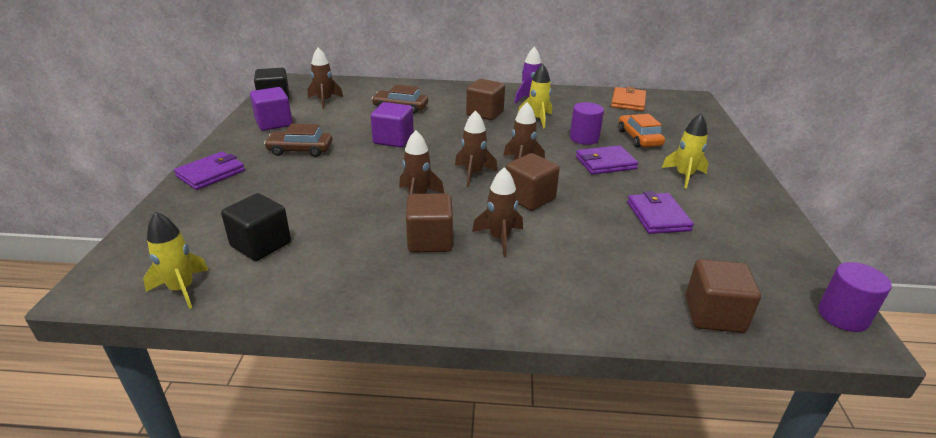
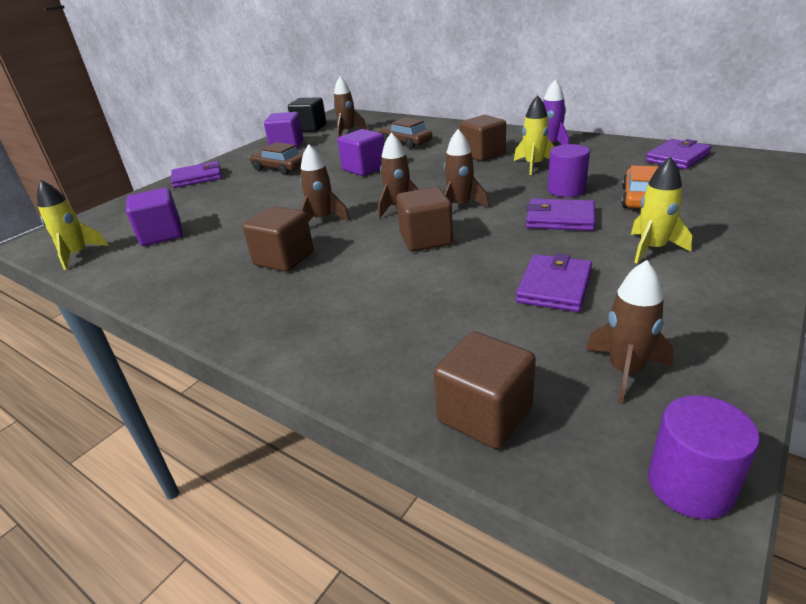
camera: 35 degrees right, 0 degrees up
black cube [221,193,291,261] -> purple cube [126,188,182,246]
brown rocket [472,167,523,257] -> brown rocket moved to [586,260,674,404]
orange wallet [611,87,646,111] -> purple wallet [645,139,712,169]

